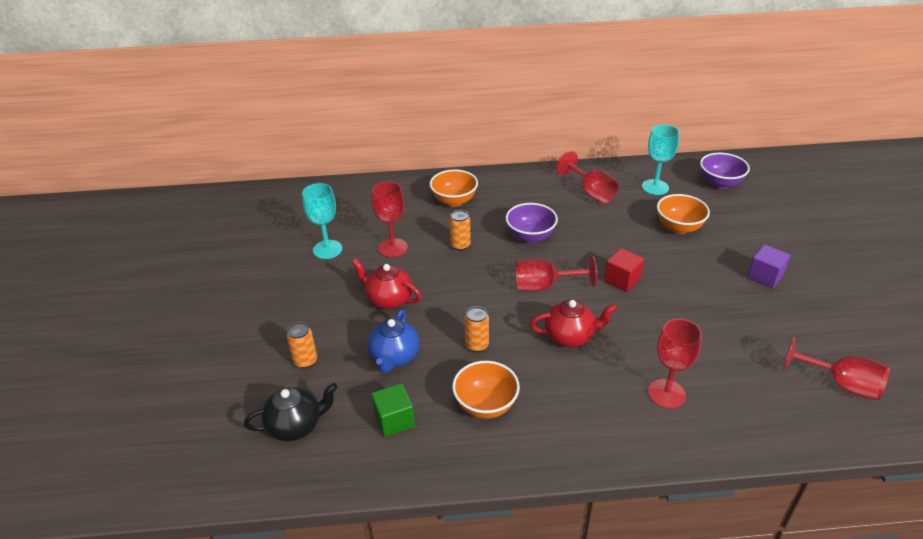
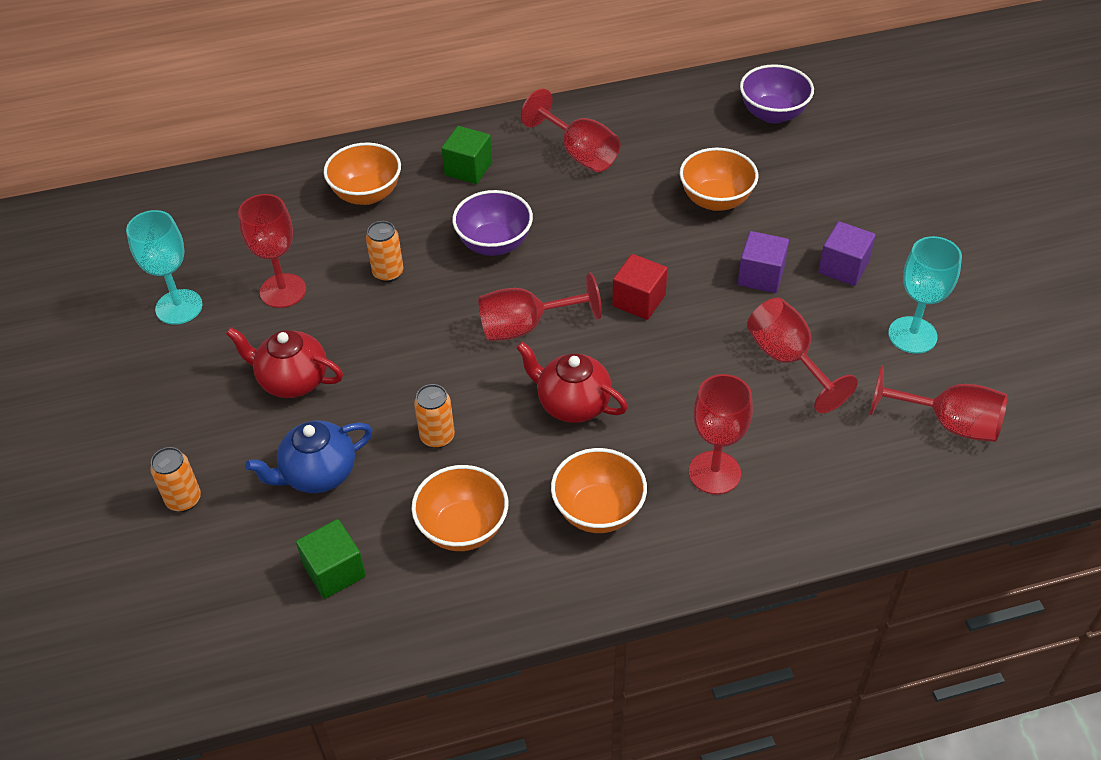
camera: 10 degrees left, 10 degrees up
black teapot [244,383,338,441] -> none
blue teapot [368,310,420,373] -> blue teapot turned 60 degrees clockwise [245,420,373,493]
red teapot [530,300,617,347] -> red teapot turned 135 degrees counterclockwise [516,342,628,423]
turquoise goblet [642,124,680,195] -> turquoise goblet moved to [888,236,962,354]
none -> green cube [442,126,492,184]
none -> orange bowl [551,448,647,533]
none -> purple cube [738,231,789,293]
none -> red goblet [747,298,858,413]

